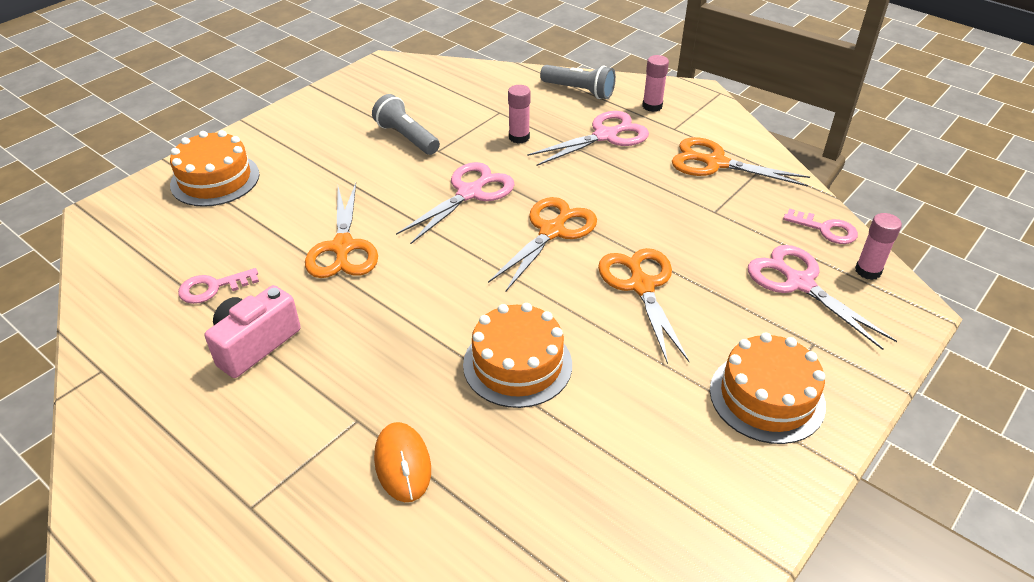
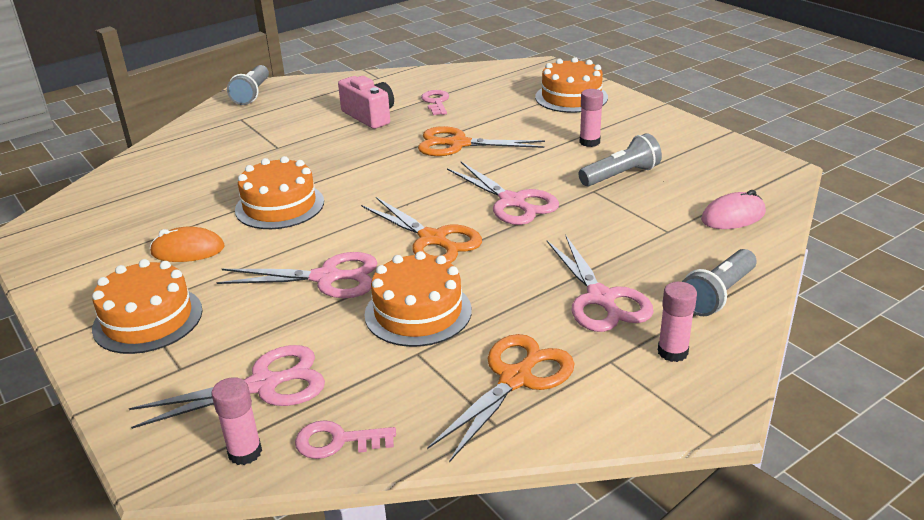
camera: 105 degrees right, 10 degrees down
orange mouse [374,422,431,502] -> orange mouse moved to [150,227,225,262]
pink glue stick [508,85,531,143] -> pink glue stick moved to [580,89,603,147]
orange scissors [598,248,689,364] -> pink scissors [216,252,378,298]
pink key [783,209,858,244] -> pink key turned 45 degrees clockwise [295,420,396,459]
none -> grey flashlight [227,65,269,105]
none -> orange cake [365,251,472,347]
none -> pink mouse [701,190,766,229]

